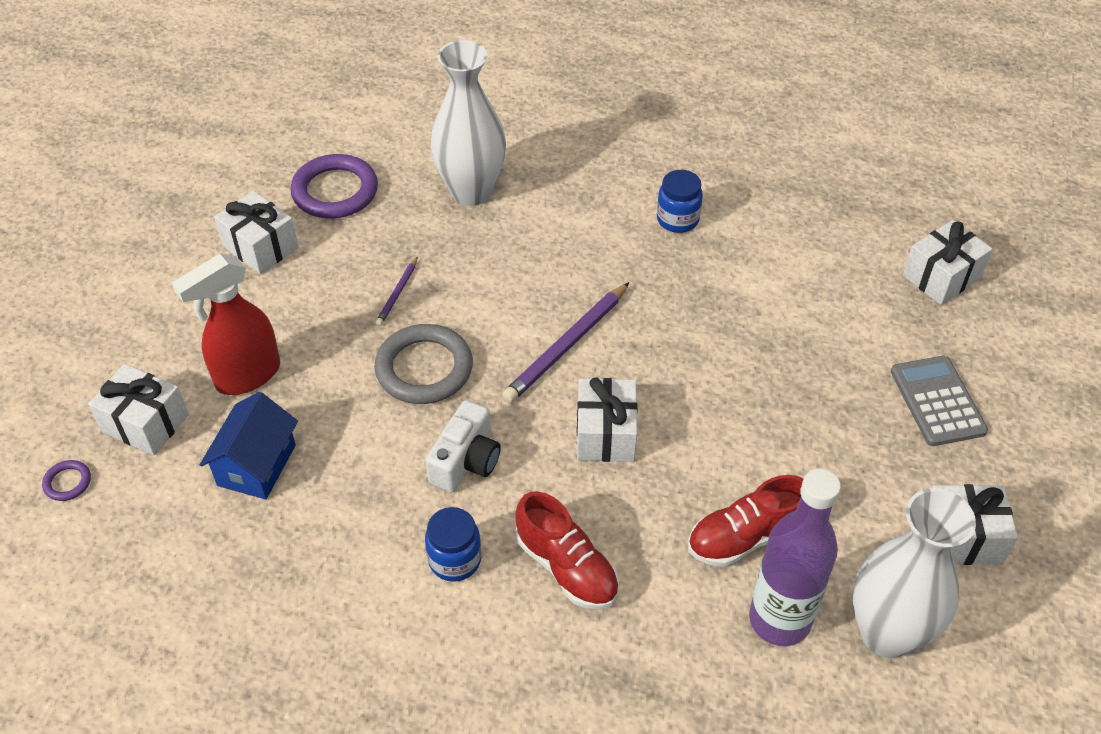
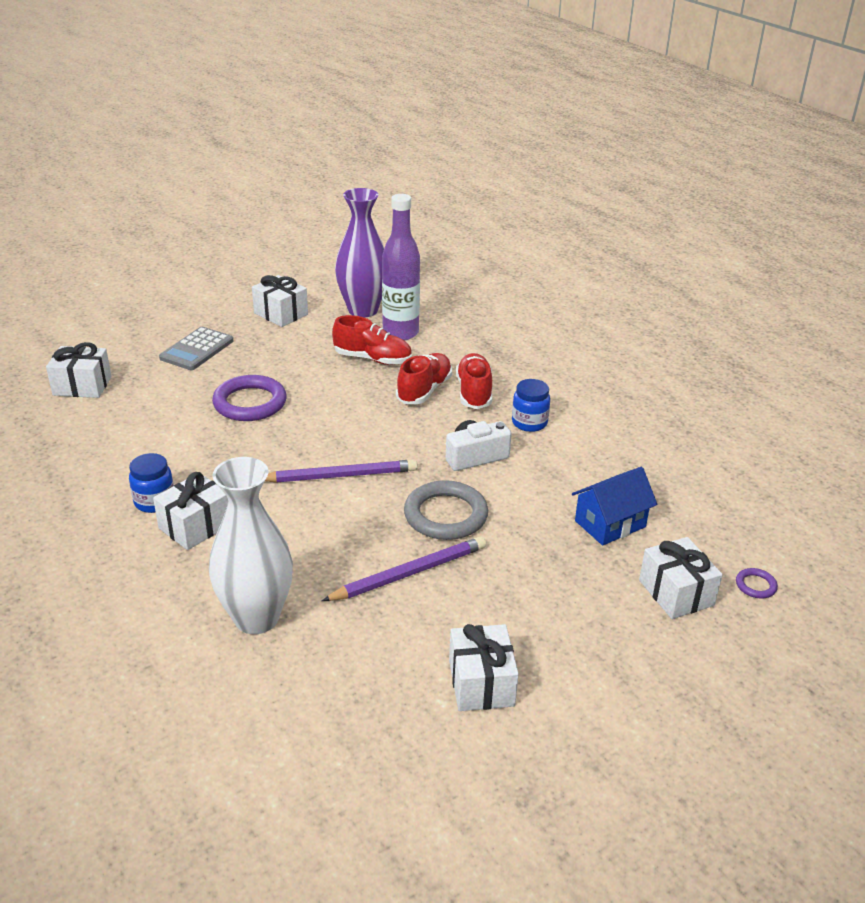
camera: 140 degrees left, 15 degrees down
red spray bottle [172,254,280,395] -> none
purple ring [291,154,378,218] -> purple ring moved to [212,375,287,421]
purple pencil [376,257,417,325] -> purple pencil [322,536,486,601], size x1.98
white gift [577,377,638,462] -> white gift moved to [153,472,228,550]
white vase [853,488,976,658] -> purple vase [335,188,384,318]
none -> red shoe [396,353,452,404]

